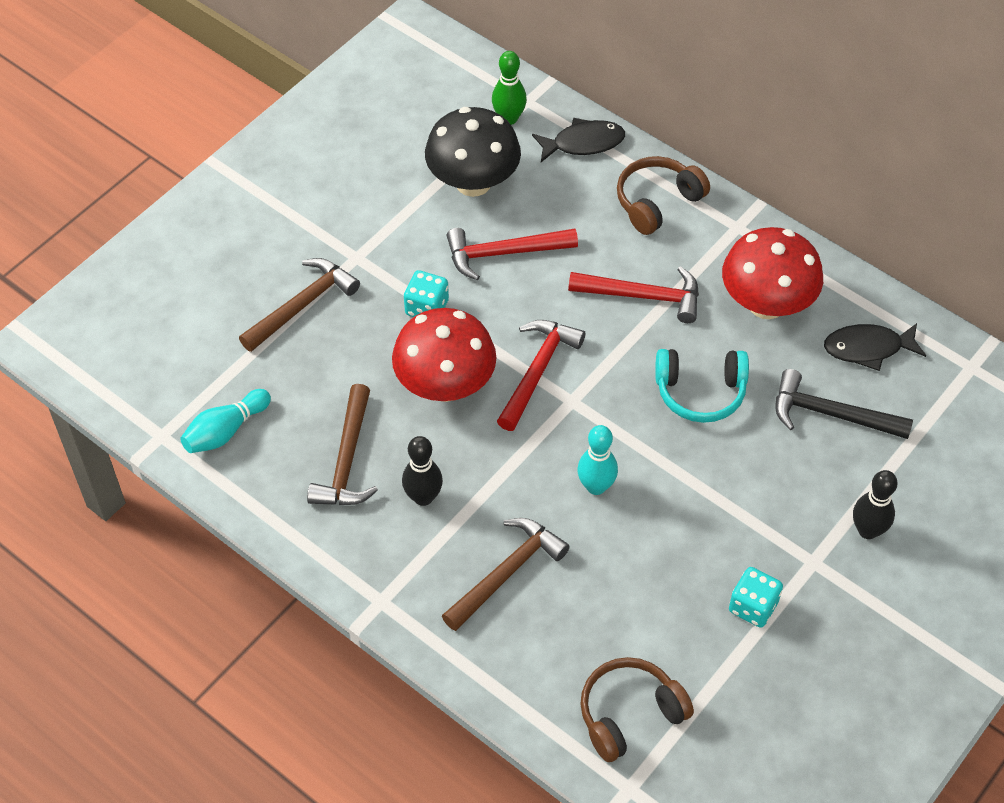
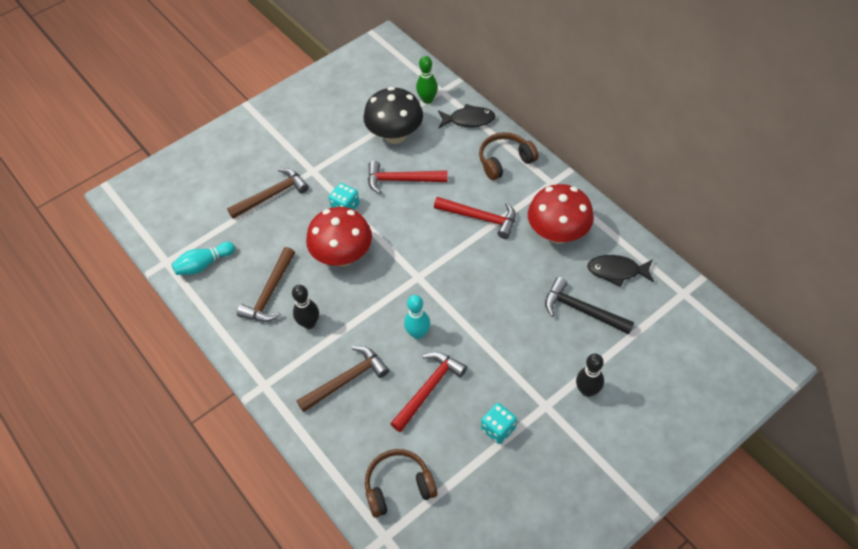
camera: 15 degrees right, 0 degrees up
red hammer [497,320,585,431] -> red hammer moved to [390,352,467,432]
turquoise headphones [655,349,749,423] -> none

